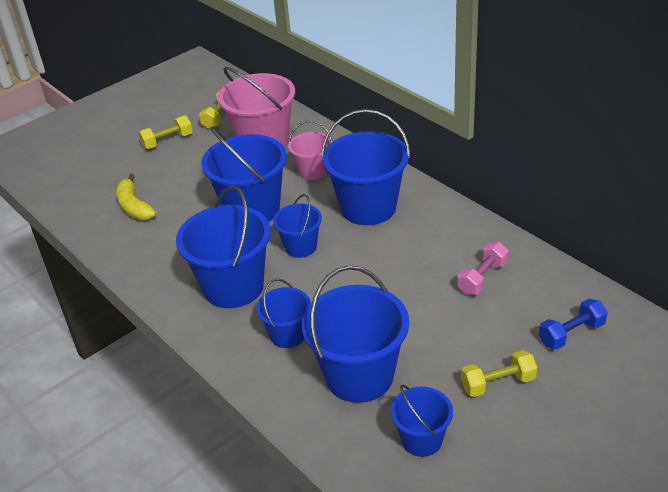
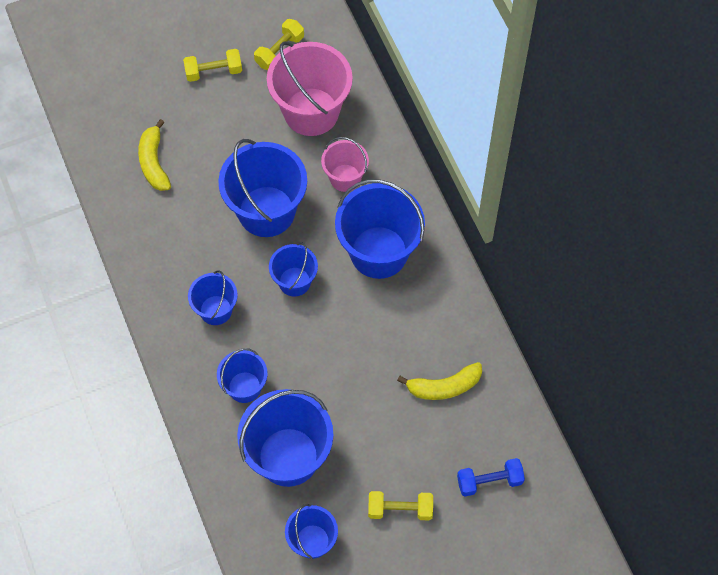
camera: 15 degrees right, 25 degrees up
blue bucket [176,186,271,308] -> blue bucket [188,271,238,325], size x0.55
pink dumbbell [457,242,509,295] -> yellow banana [397,362,482,400]

